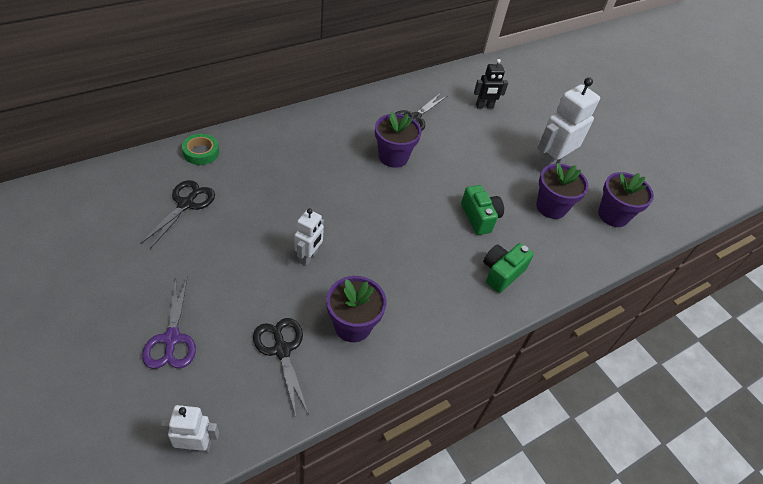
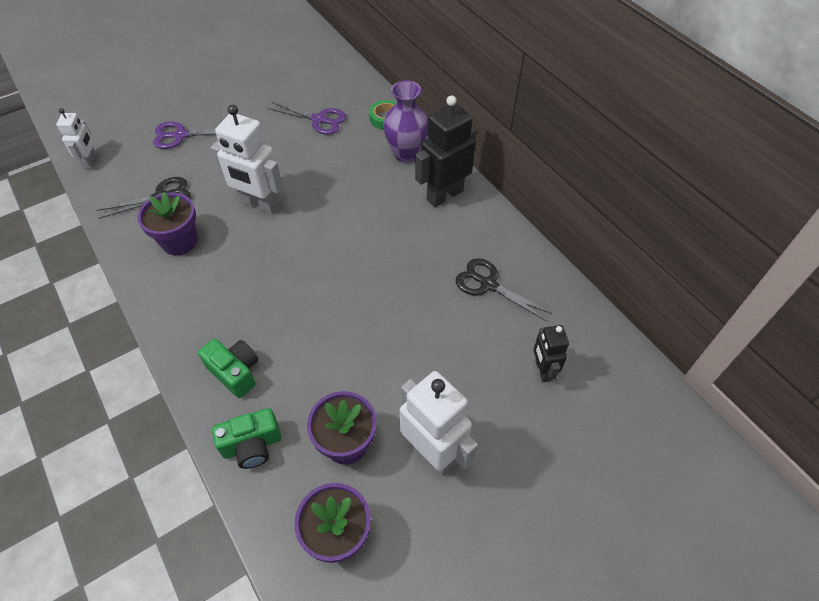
camera: 95 degrees right, 5 degrees up
black scissors [140,180,215,249] -> purple scissors [268,102,346,135]
white robot [294,208,324,266] -> white robot [211,105,283,214], size x1.76
purple flower pot [375,112,421,168] -> none
green camera [461,185,504,235] -> green camera moved to [212,408,281,469]
none -> purple vase [383,80,428,163]
none -> black robot [415,95,477,207]

